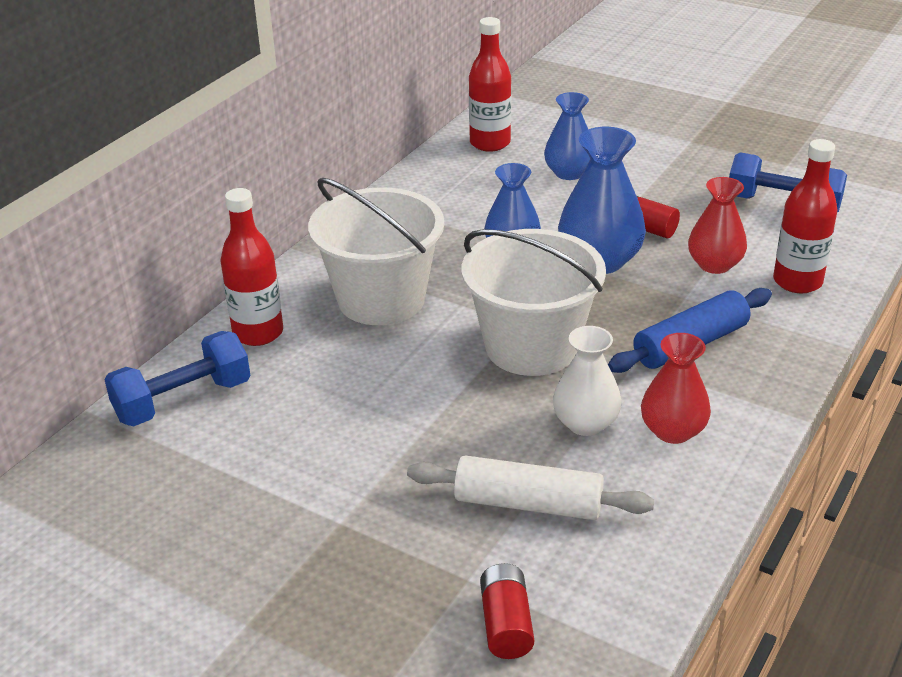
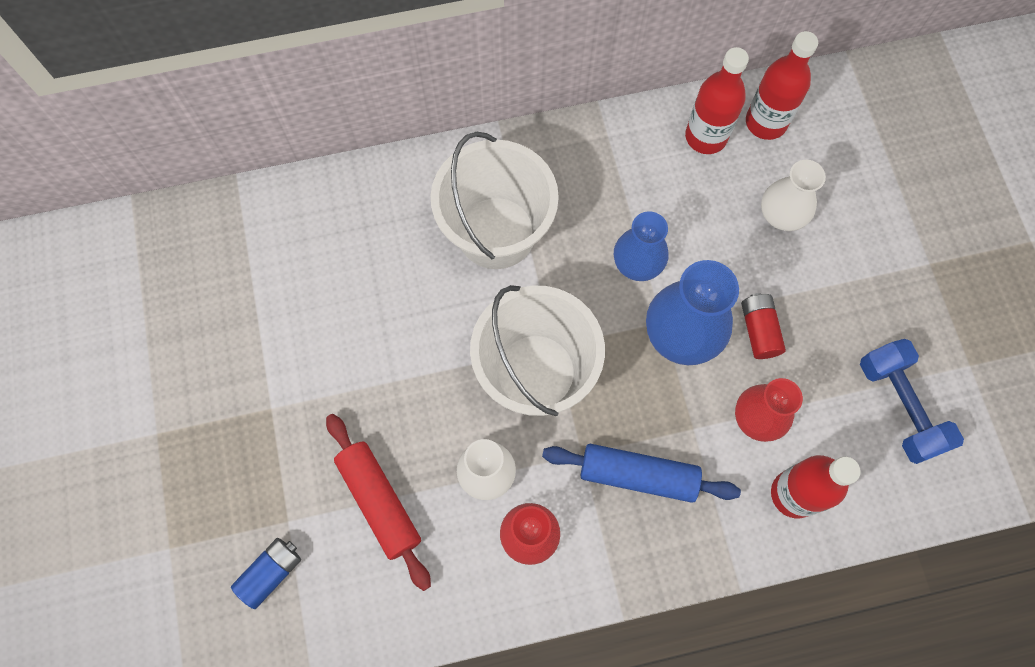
camera: 45 degrees right, 35 degrees up
blue dumbbell [104,331,250,426] -> none
red bottle [220,188,283,346] -> red bottle moved to [685,47,749,154]
white rolling pin [407,455,654,520] -> red rolling pin [326,414,431,591]
red battery [480,563,534,659] -> blue battery [231,538,301,609]
blue vase [544,92,590,180] -> white vase [761,160,826,231]

